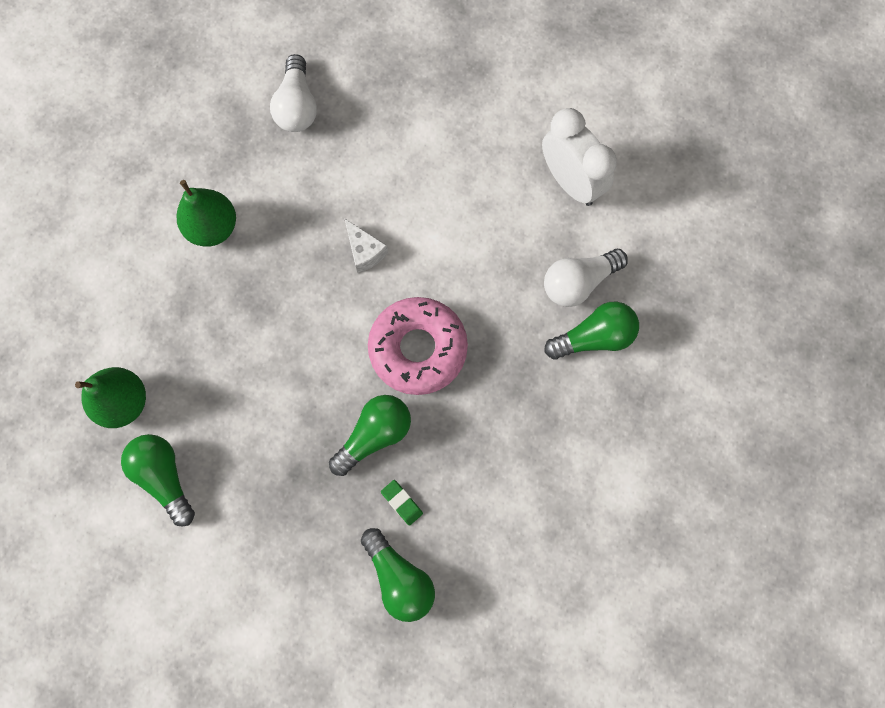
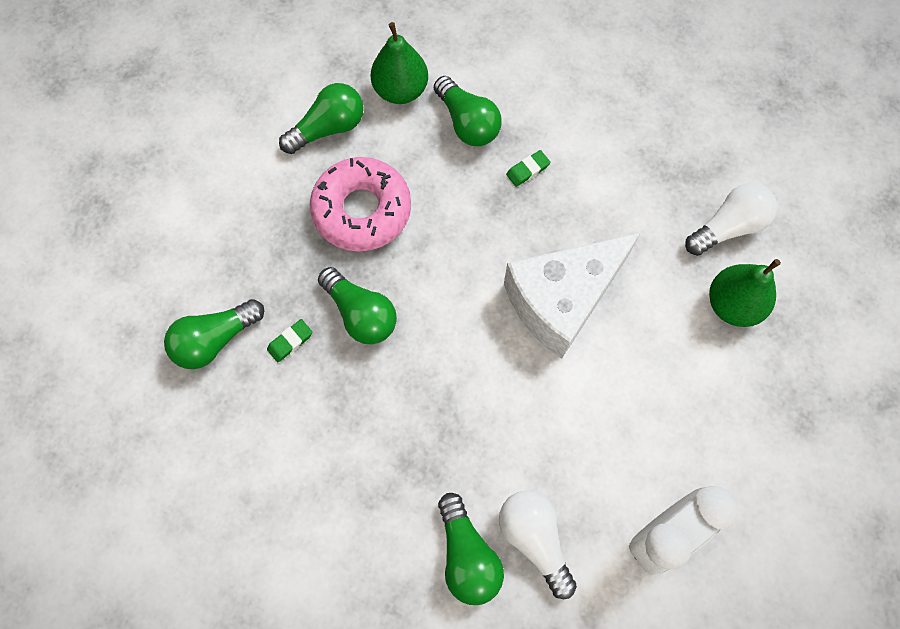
camera: 90 degrees right, 5 degrees down
green pear [177,180,236,247] -> green pear moved to [709,259,781,327]
white light bulb [270,54,317,132] -> white light bulb turned 150 degrees clockwise [685,183,777,256]
white cheese [344,218,388,273] -> white cheese [504,233,640,359], size x2.40
pink donut [368,297,468,395] -> pink donut moved to [310,157,411,252]
none -> green light bulb [434,76,501,146]
none -> green eraser [506,150,550,187]

